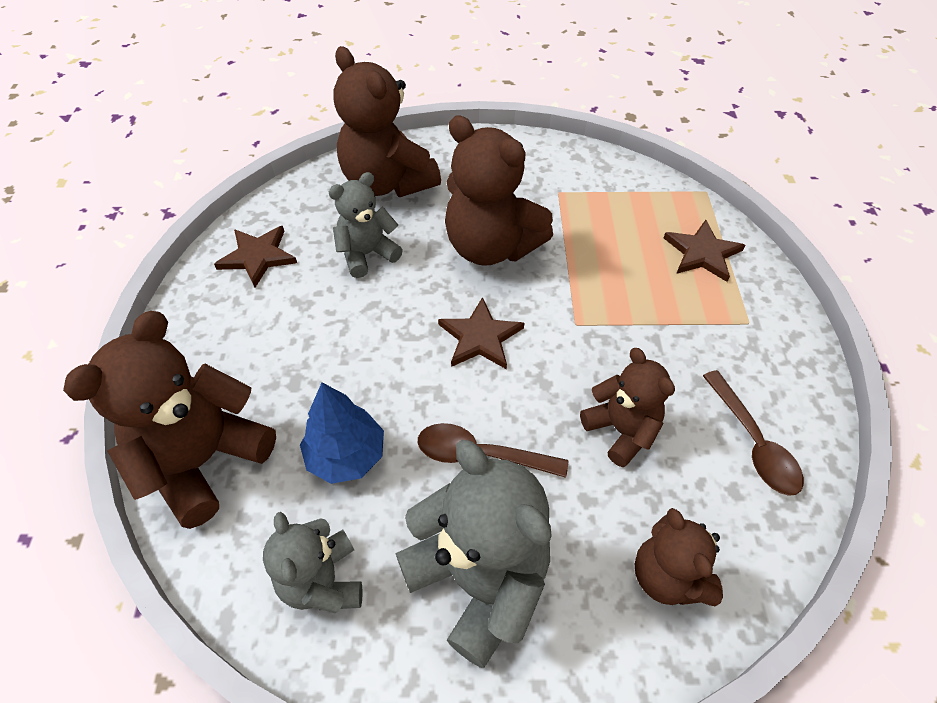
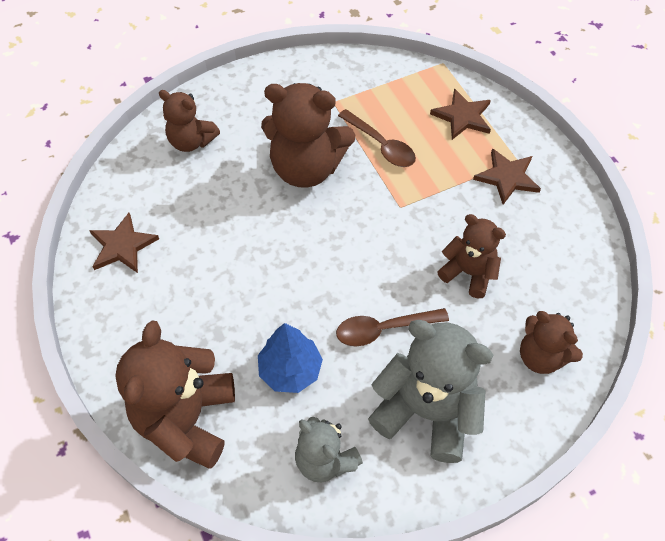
camera: 25 degrees left, 5 degrees up
grey teddy bear [329,172,403,278] -> none
brown teddy bear [333,46,441,197] -> brown teddy bear [159,90,220,152], size x0.60
brown star [438,297,524,369] -> brown star moved to [473,148,541,204]
brown spoon [703,370,804,496] -> brown spoon moved to [338,109,416,167]

